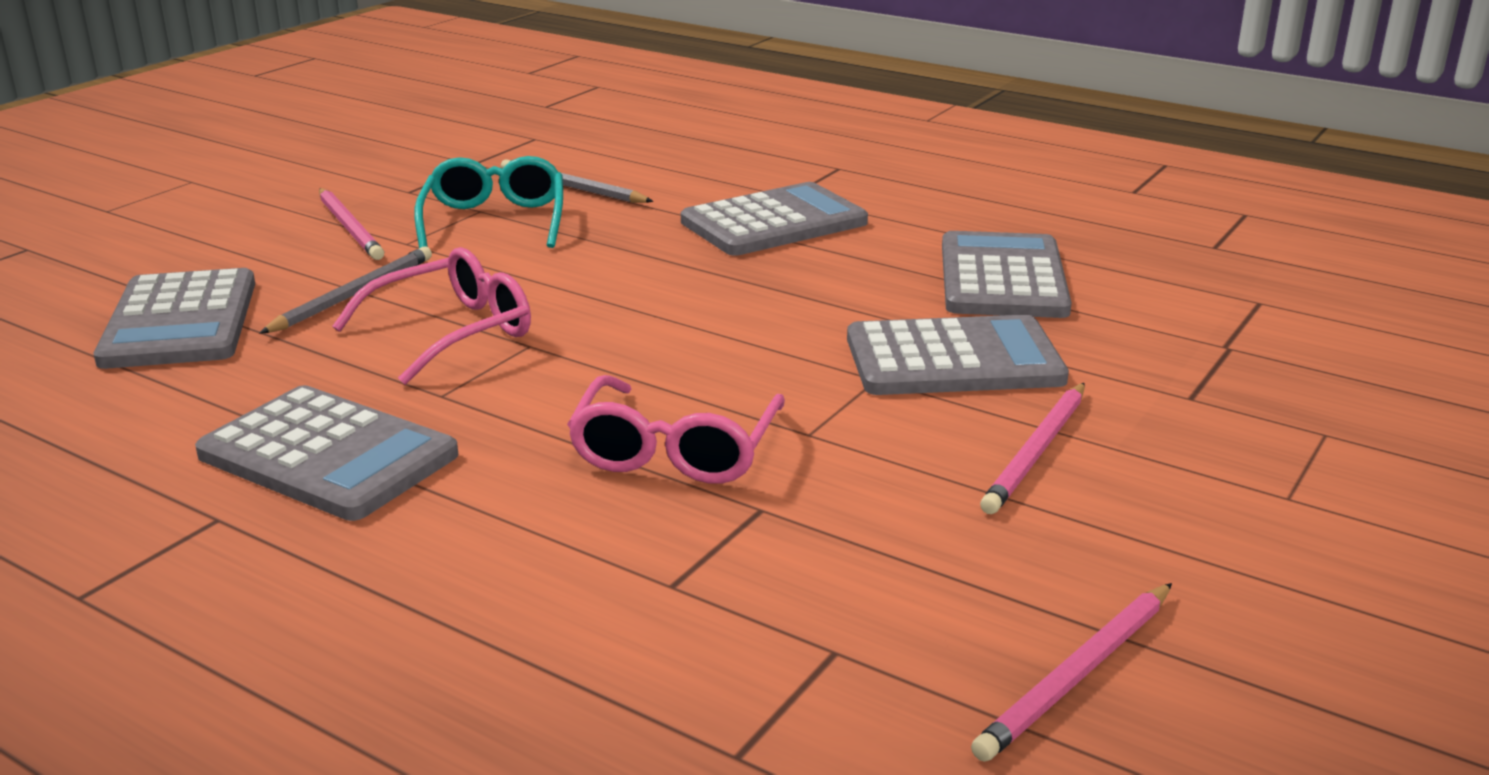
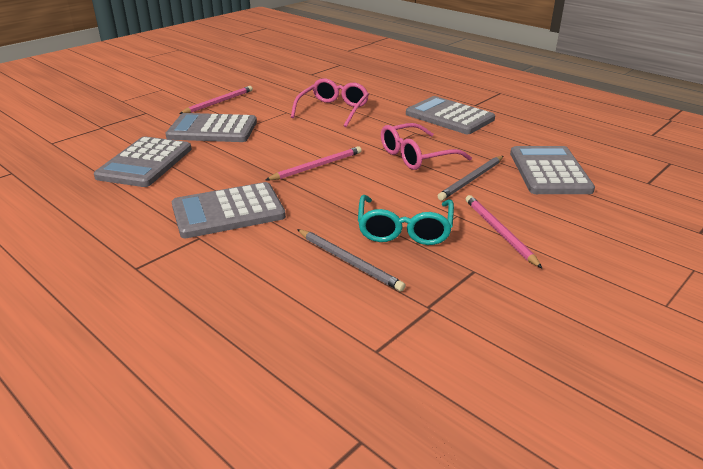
camera: 170 degrees left, 5 degrees up
pink pencil [971,583,1172,762] -> pink pencil moved to [266,146,362,180]

